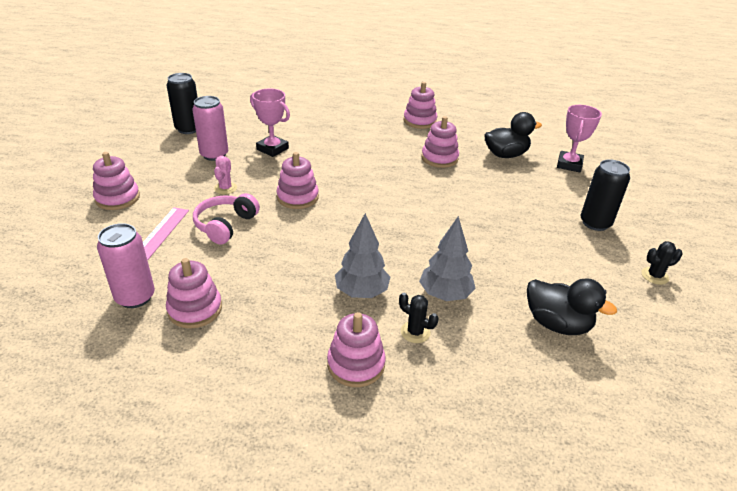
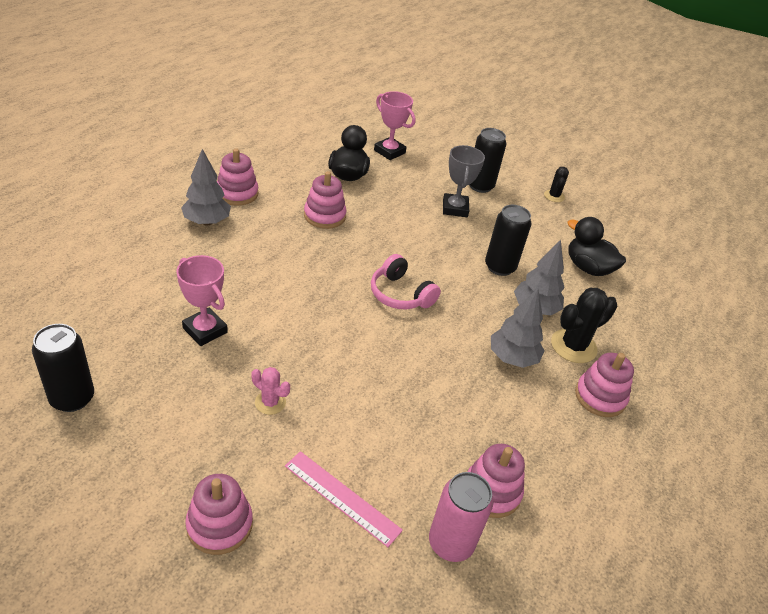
camera: 70 degrees left, 5 degrees up
pink can [192,96,228,161] -> none
pink headphones [193,193,260,244] -> pink headphones moved to [371,254,441,309]
pink trophy [250,88,290,157] -> pink trophy turned 75 degrees clockwise [177,255,228,346]
pink stacking toy [276,152,319,209] -> none
black cactus [399,293,438,343] -> black cactus [551,288,617,363], size x1.75
black duck [527,278,617,335] -> black duck turned 105 degrees counterclockwise [567,217,626,276]
none -> grey tree [181,149,231,225]
none -> grey trophy [443,145,485,217]
none -> black can [485,205,531,276]

